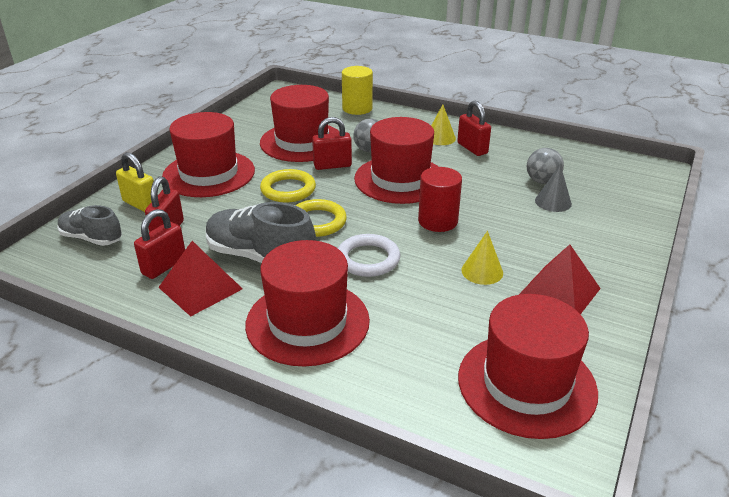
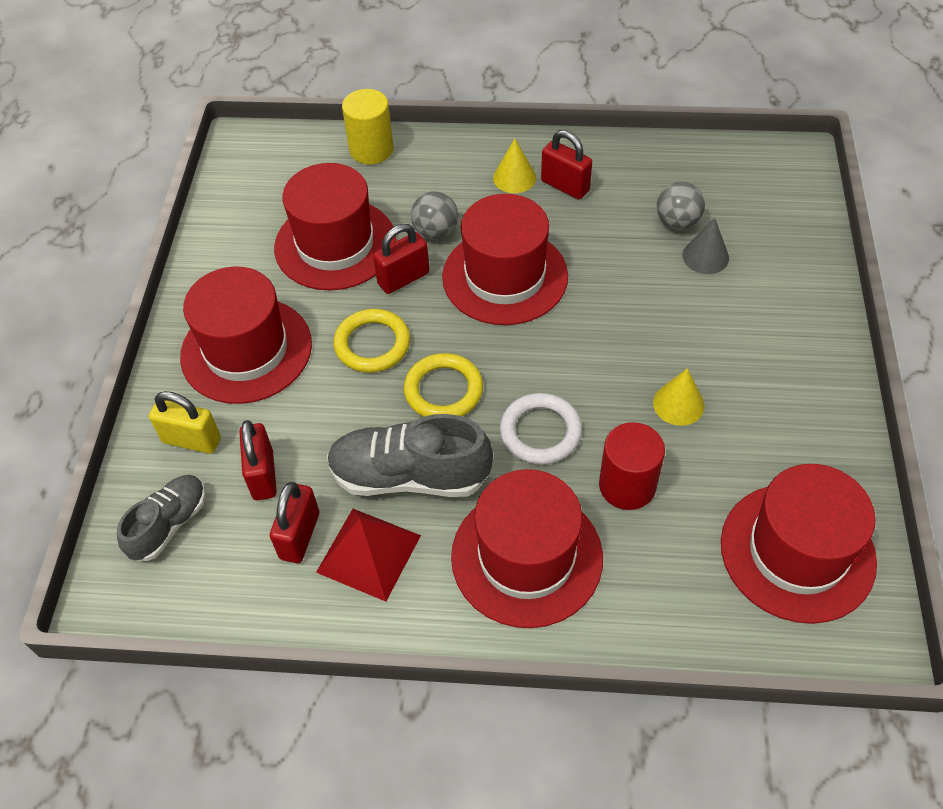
camera: 20 degrees left, 20 degrees up
grey shoe [57,205,122,246] -> grey shoe turned 120 degrees clockwise [117,475,206,561]
red cylinder [418,167,462,232] -> red cylinder moved to [599,422,665,510]
red pyramid [519,244,601,314] -> none

